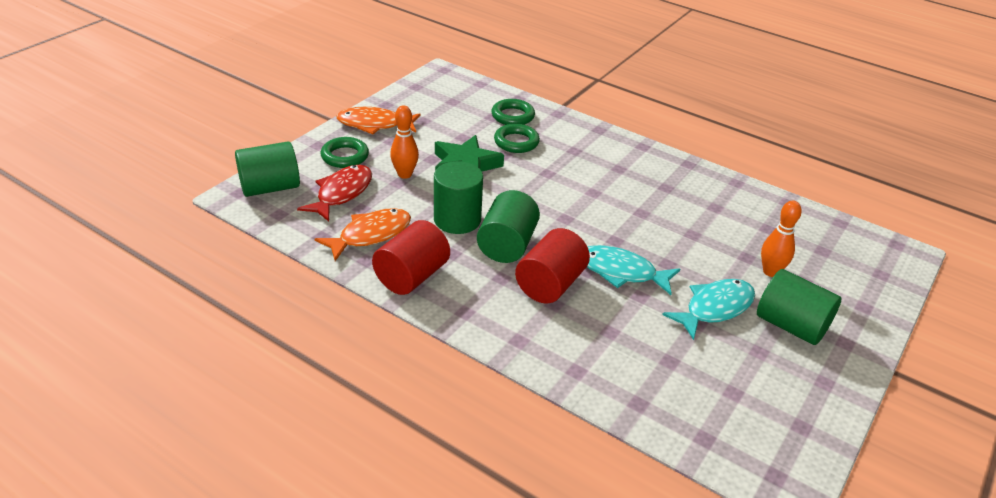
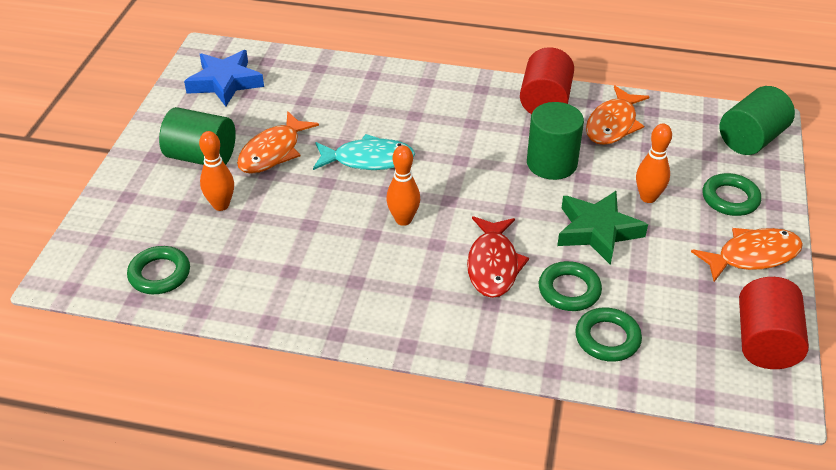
camera: 160 degrees right, 5 degrees up
red fish [297,165,372,221] -> red fish moved to [467,216,529,298]
green cylinder [477,190,540,263] -> none
red cylinder [515,228,590,304] -> red cylinder moved to [739,277,809,369]
turquoise fish [662,279,755,340] -> orange fish [237,111,319,174]
none -> green ring [127,246,190,294]
none -> blue star [184,50,264,107]
none -> orange bowling pin [386,145,420,226]

